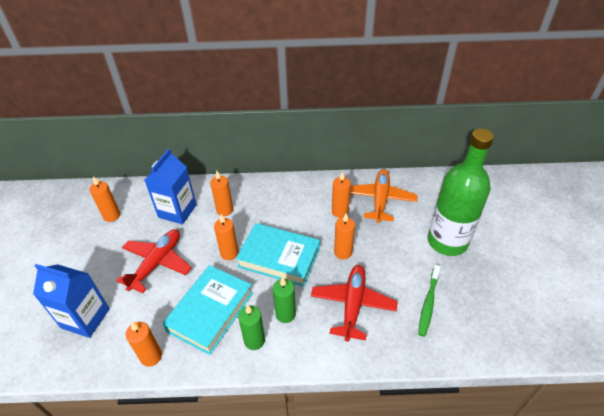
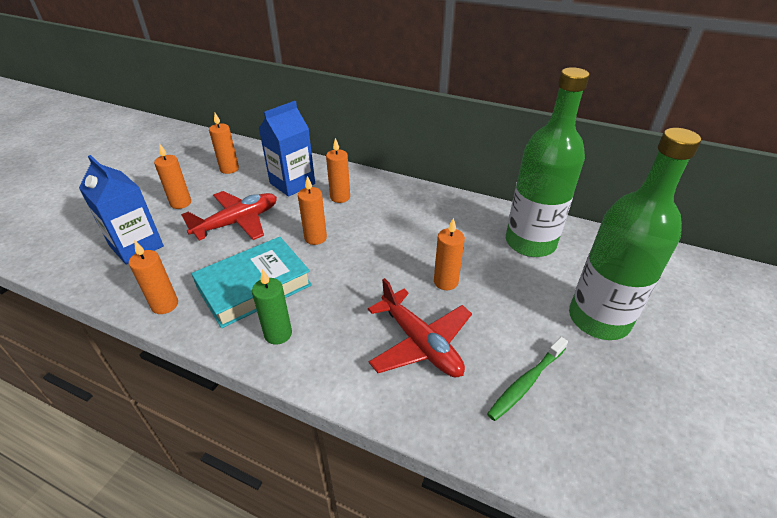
camera: 25 degrees right, 5 degrees down
turquoise book [236,223,320,287] -> none
green candle [273,277,296,323] -> none
red plane [311,265,398,342] -> red plane turned 105 degrees clockwise [368,278,472,378]
orange candle [332,171,351,218] -> orange candle moved to [154,143,191,209]
orange plane [350,169,417,223] -> green bottle [506,67,590,257]

